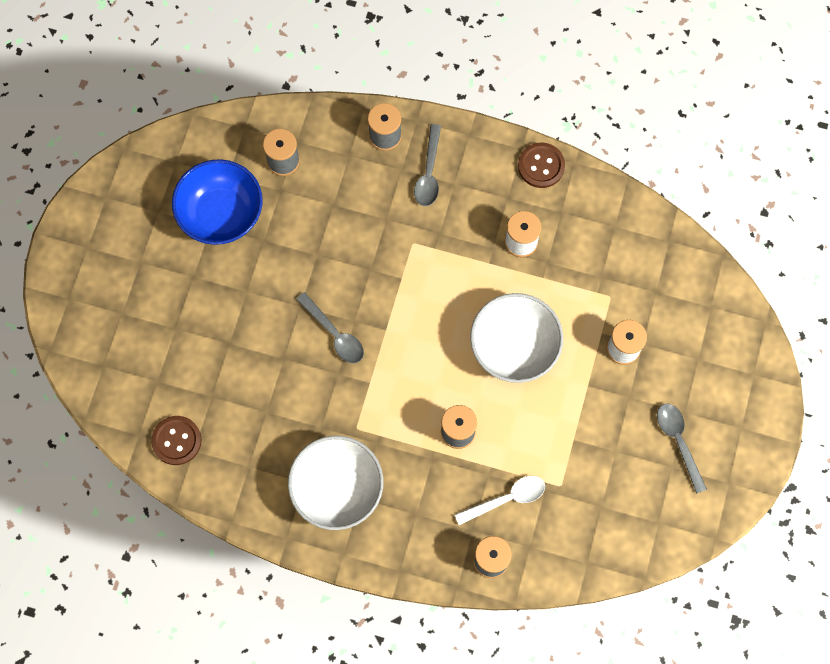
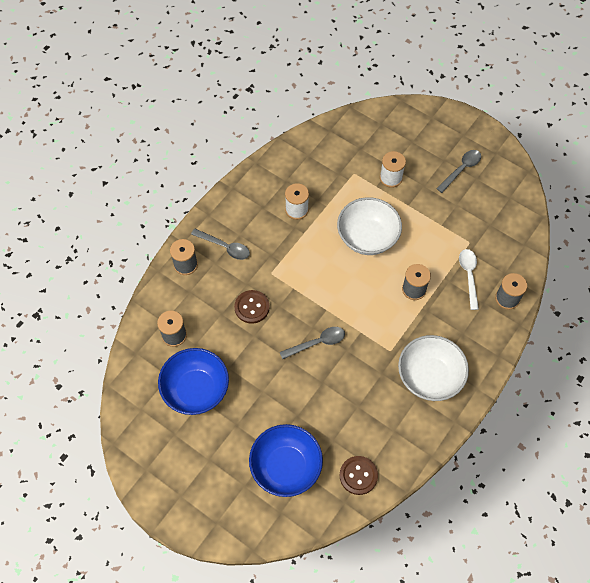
camera: 70 degrees left, 10 degrees down
brown button [518,143,565,188] -> brown button moved to [234,290,270,324]
grey spoon [657,403,707,494] -> grey spoon turned 135 degrees clockwise [436,150,481,193]
none -> blue bowl [249,424,323,497]

